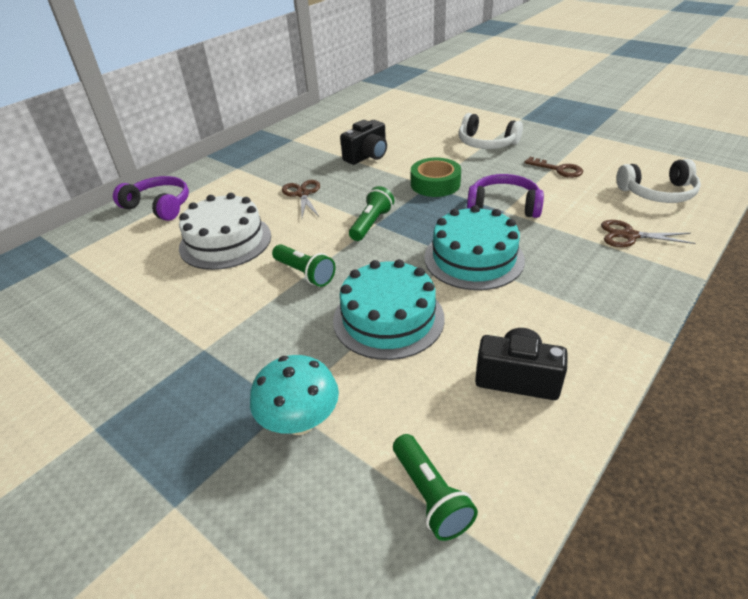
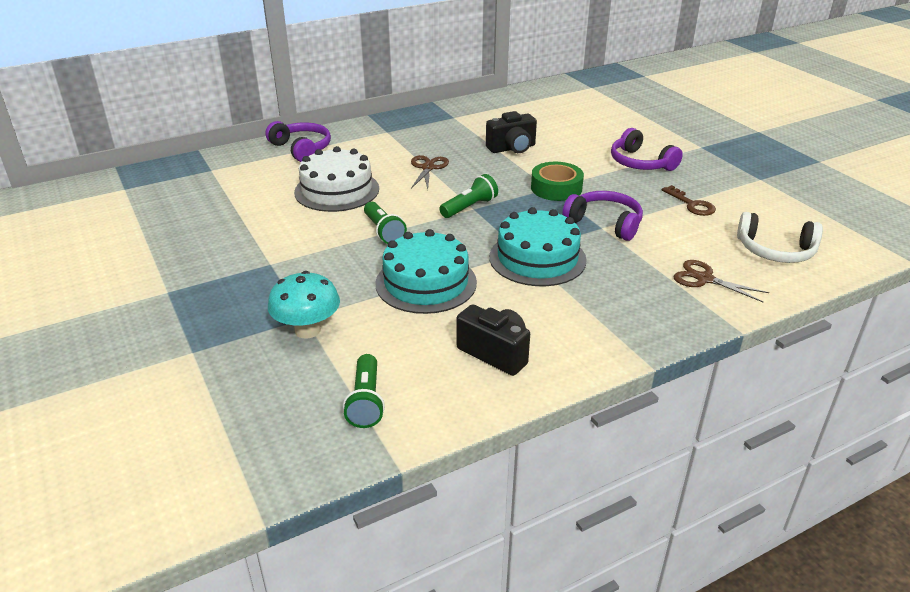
camera: 20 degrees right, 5 degrees down
white headphones [459,113,523,149] -> purple headphones [611,128,683,171]

